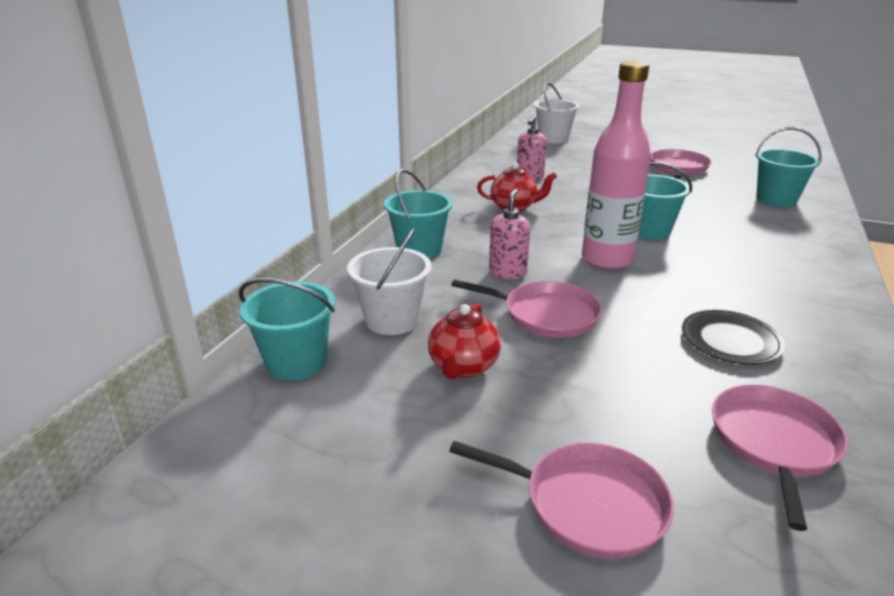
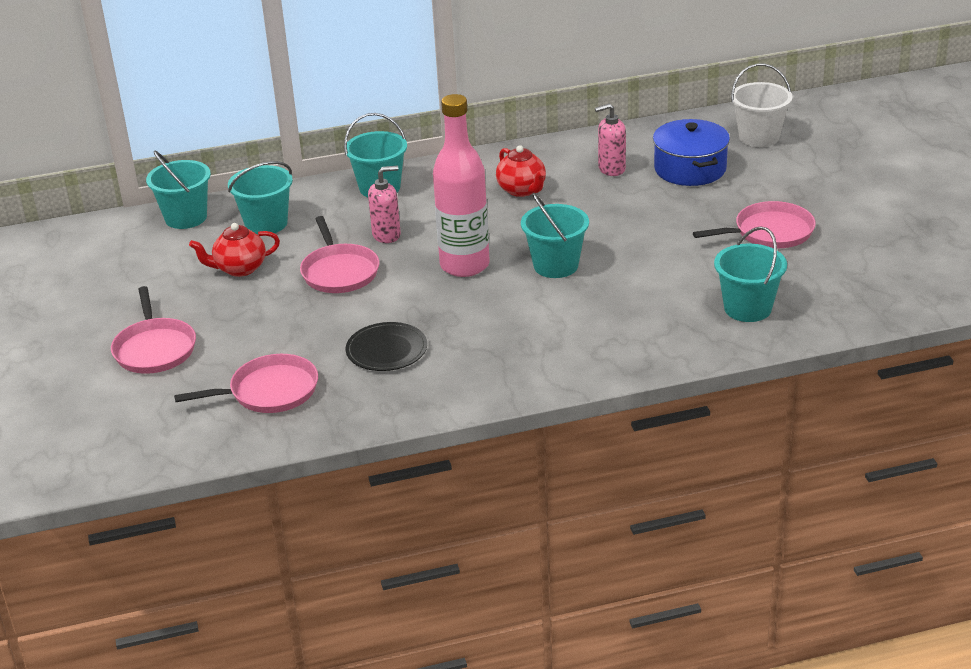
camera: 55 degrees right, 5 degrees up
white bucket [347,228,432,335] -> turquoise bucket [228,161,293,235]
none -> blue pot [653,119,730,186]

